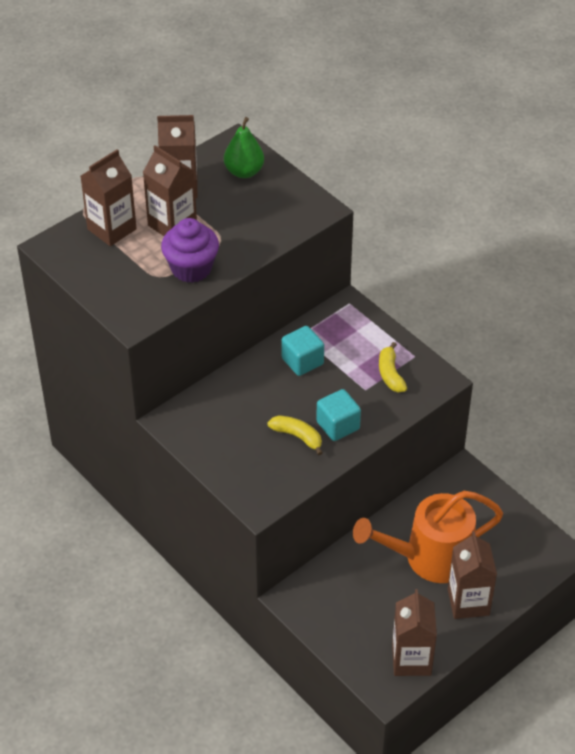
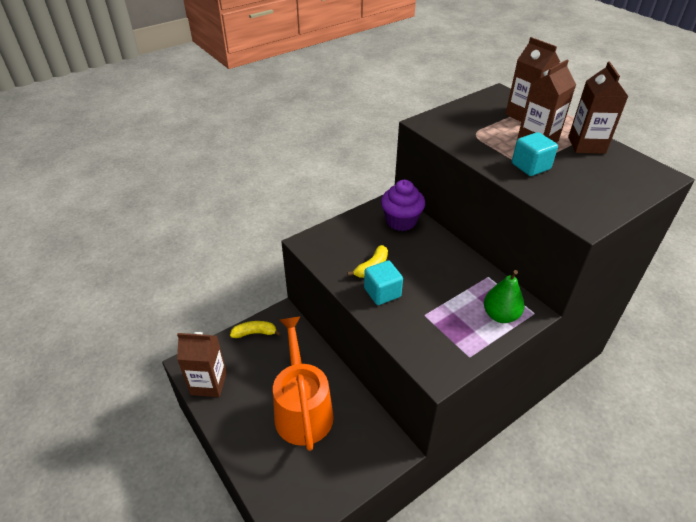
camera: 95 degrees right, 5 degrees down
purple cupcake [161,218,219,283] -> purple cupcake moved to [381,180,425,231]
green pear [224,117,264,178] -> green pear moved to [484,270,524,323]
turquoise cube [282,326,324,376] -> turquoise cube moved to [512,132,558,176]
yellow banana [379,342,407,392] -> yellow banana moved to [230,321,281,338]
brown carton [448,531,497,619] -> none

